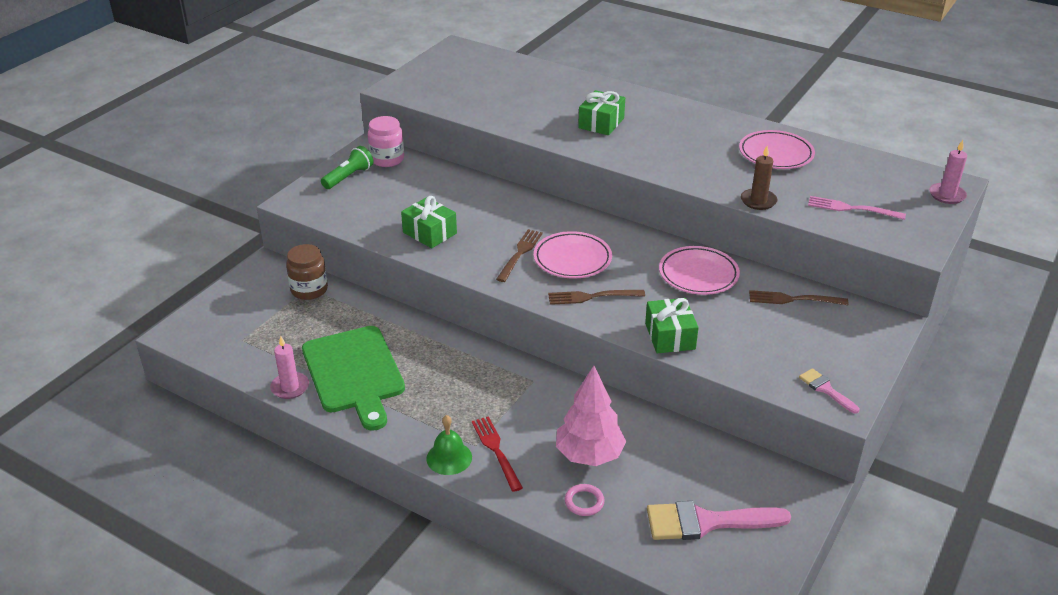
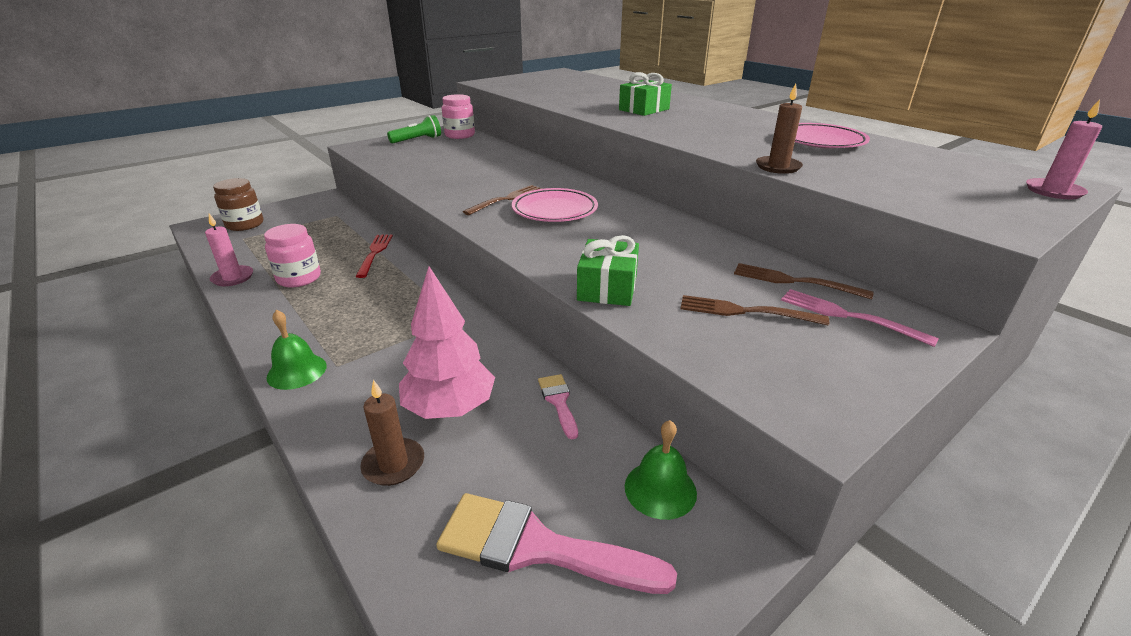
camera: 20 degrees right, 5 degrees down
brown jar [286,244,328,300] -> brown jar moved to [213,178,263,231]
green cutting board [302,326,405,431] -> pink jar [264,224,321,288]
green gift [401,196,457,248] -> none
red fork [472,416,523,492] -> red fork moved to [355,234,393,278]
brown fork [548,290,645,305] -> brown fork moved to [681,295,829,326]
pink ring [565,484,605,516] -> brown candle [360,380,424,486]
pink plate [659,246,740,295] -> none
pink brush [799,368,860,414] -> pink brush moved to [538,374,578,439]
pink fork [808,196,906,220] -> pink fork moved to [781,289,939,347]
none -> green bell [625,420,697,520]

